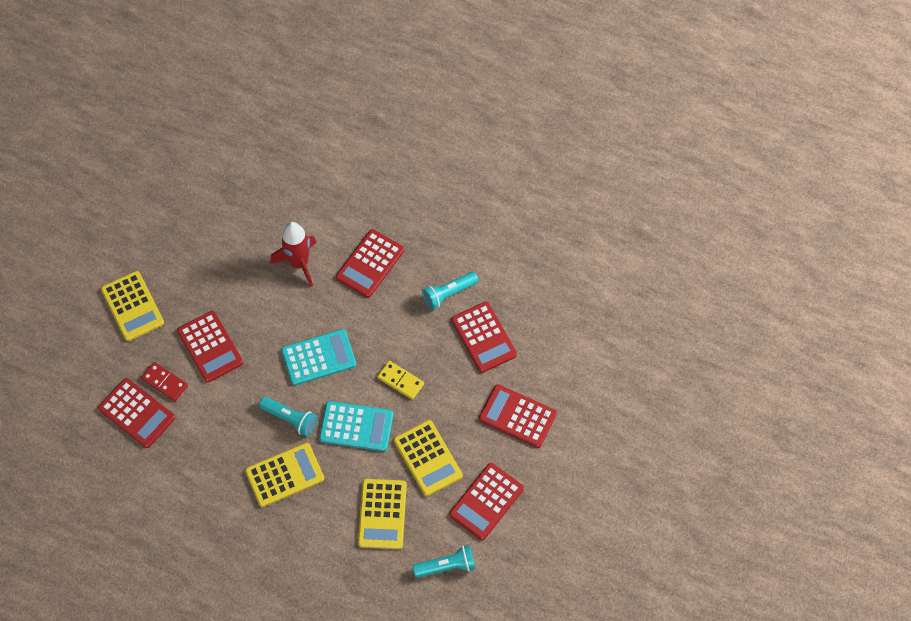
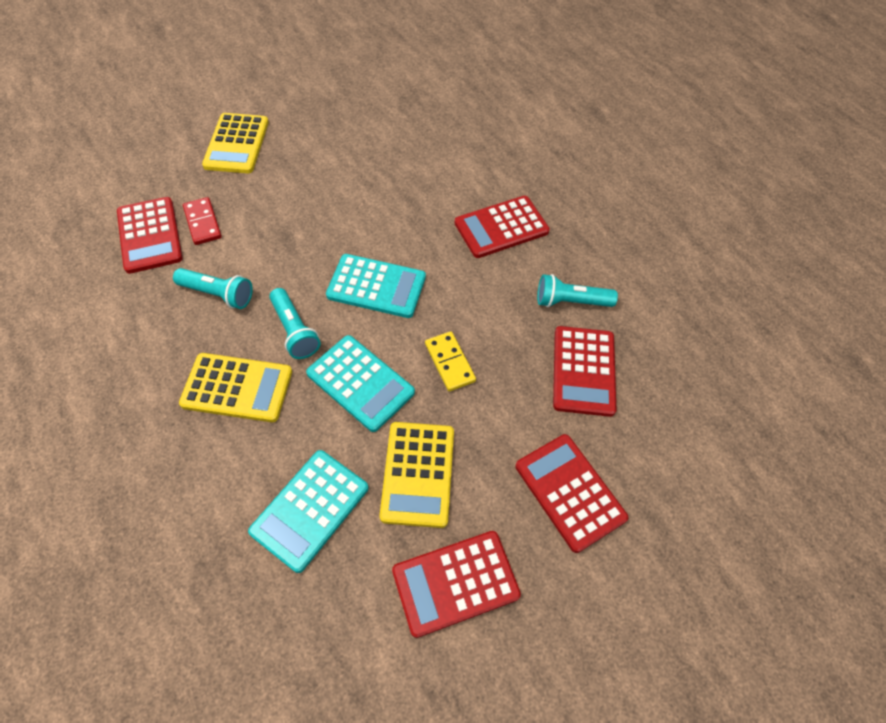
camera: 30 degrees right, 5 degrees down
red calculator [177,311,243,383] -> none
red rocket [270,222,317,287] -> none
yellow calculator [358,479,407,549] -> turquoise calculator [248,450,368,573]
turquoise flashlight [413,545,475,578] -> turquoise flashlight moved to [173,268,253,309]

